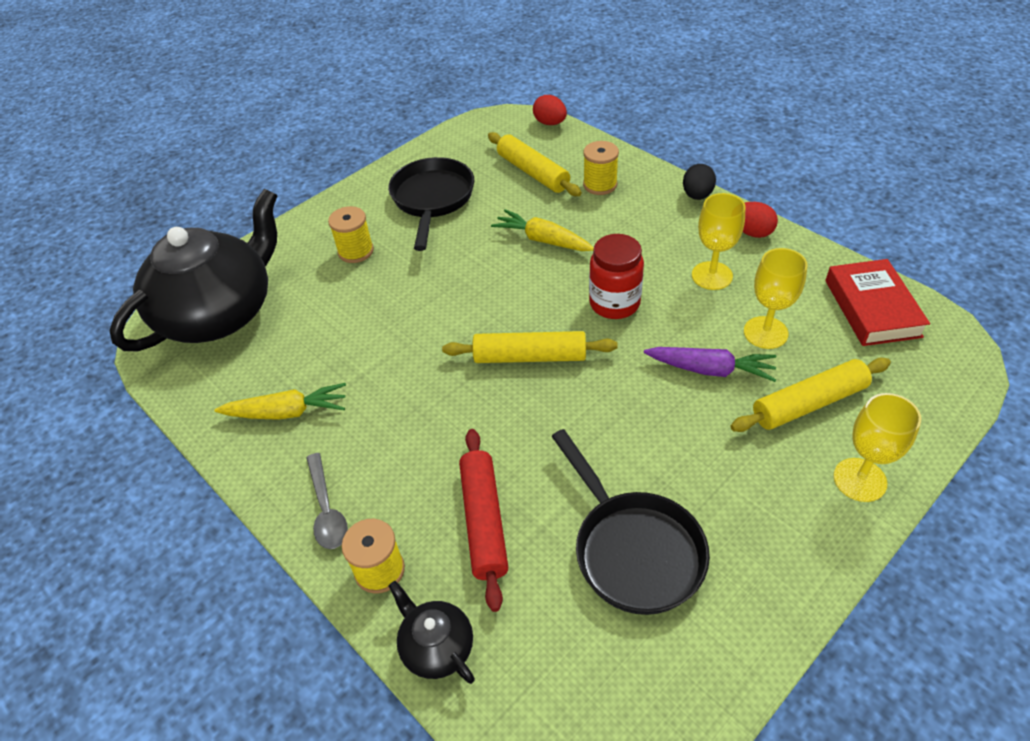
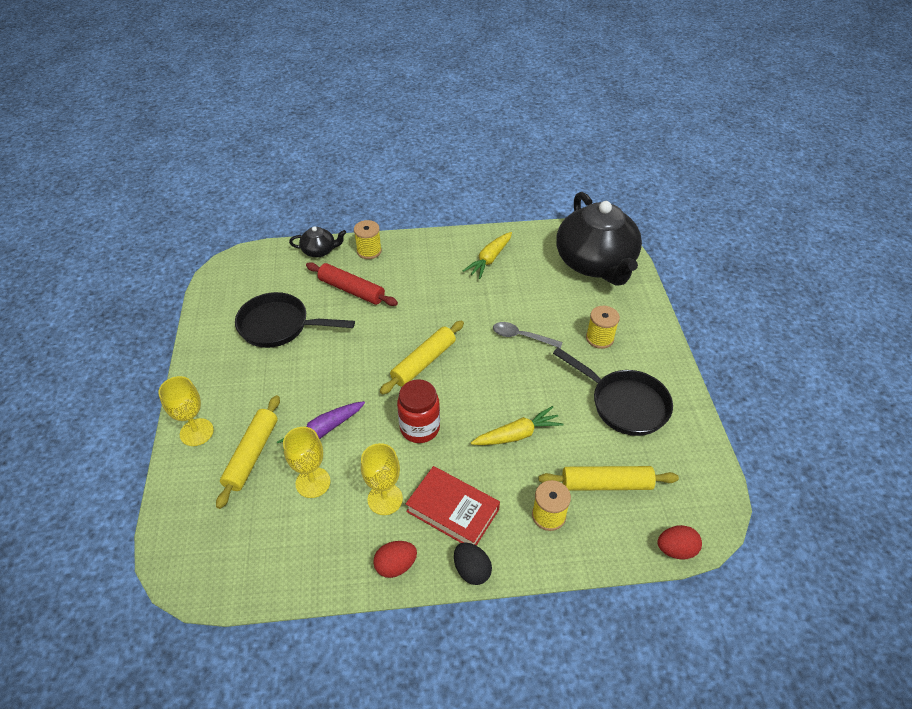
camera: 125 degrees right, 0 degrees up
grey spoon [306,453,348,549] -> grey spoon moved to [493,322,562,348]
red book [825,259,930,346] -> red book moved to [406,466,500,546]

